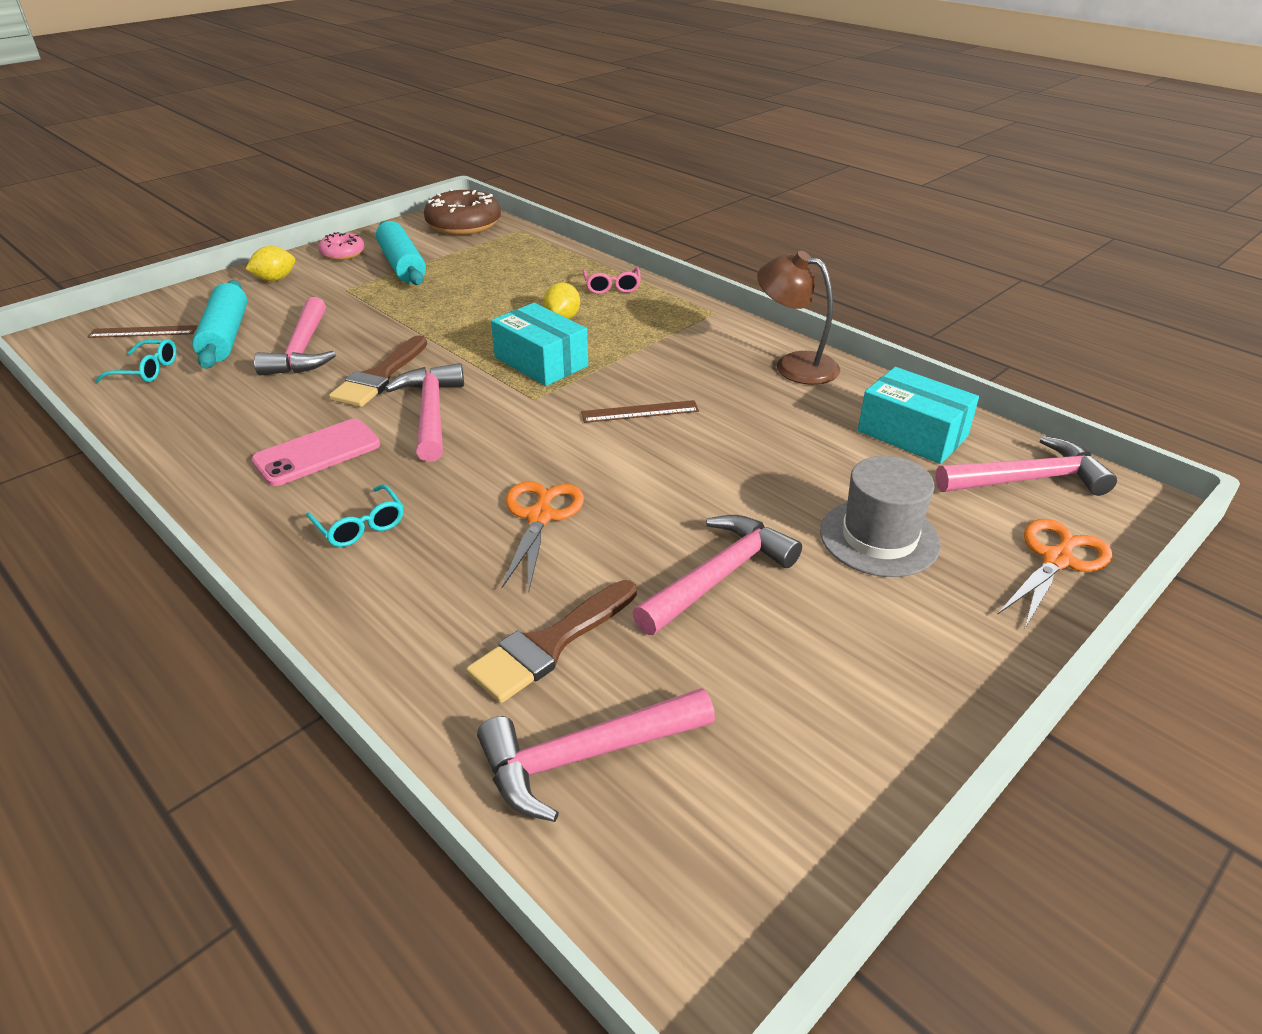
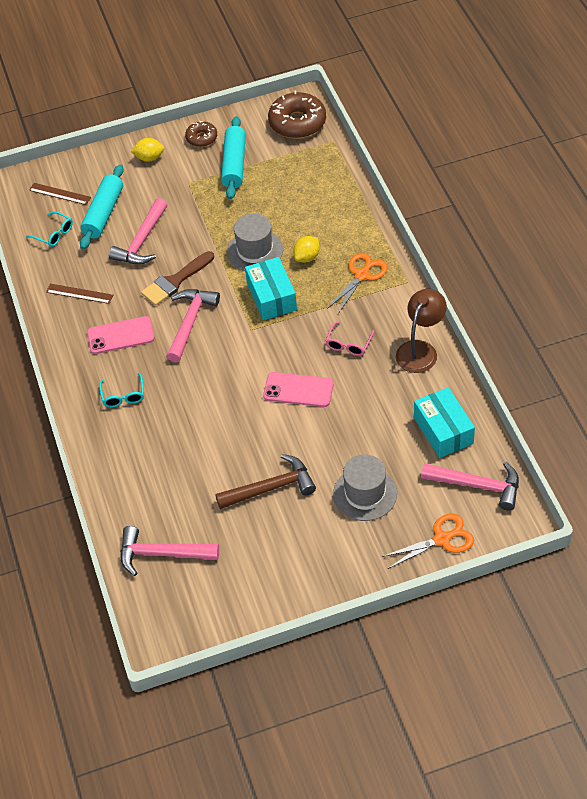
camera: 30 degrees right, 15 degrees up
pink donut [318,232,365,260] -> brown donut [185,121,217,147]
brown brush [466,580,637,703] -> none
orange scissors [502,481,584,590] -> orange scissors moved to [327,253,388,314]
brown ruler [581,400,699,423] -> brown ruler moved to [46,284,113,304]
pink glasses [583,267,641,294] -> pink glasses moved to [326,321,374,356]
pink hammer [633,515,802,635] -> brown hammer [215,454,316,509]
brown lamp [757,251,840,385] -> brown lamp turned 60 degrees clockwise [396,289,447,373]
none -> grey hat [227,214,283,271]
none -> pink phone [263,372,334,407]

